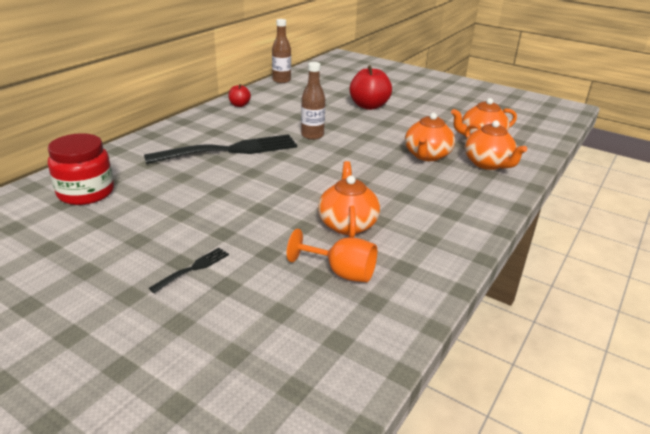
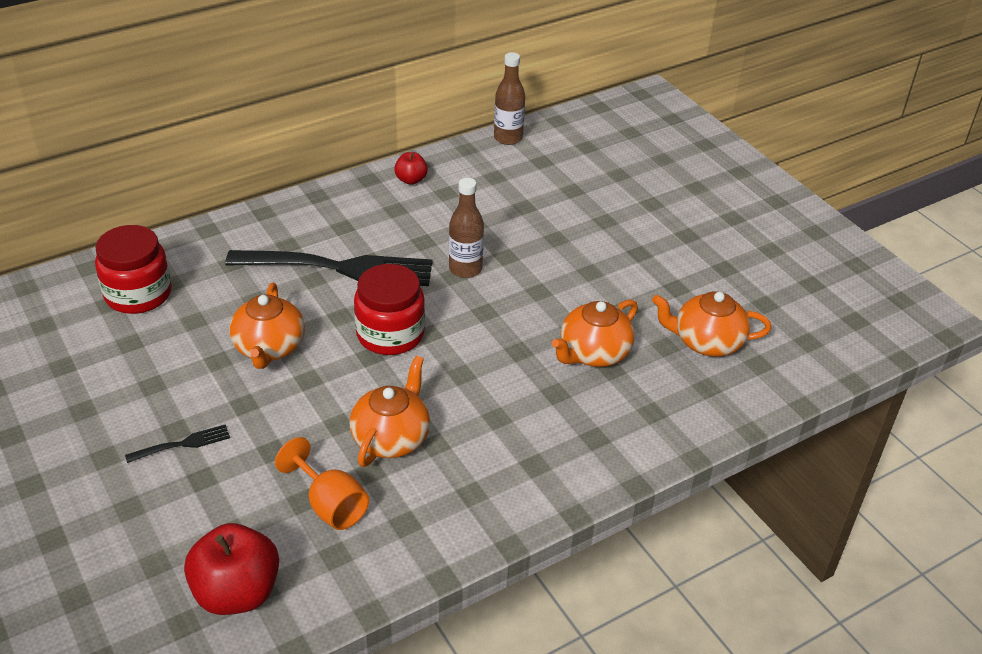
camera: 25 degrees right, 10 degrees up
red apple [349,65,392,110] -> red apple moved to [184,523,279,615]
orange teapot [464,120,527,170] -> orange teapot moved to [229,283,305,369]
none -> red jar [354,264,425,355]

